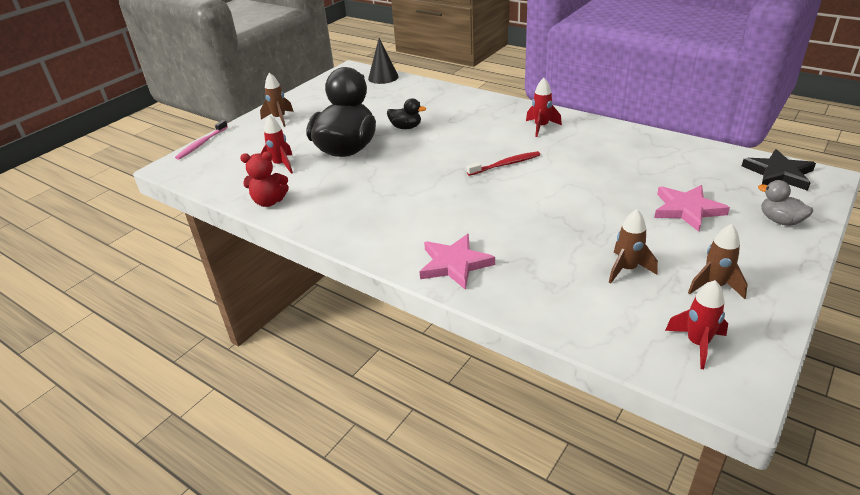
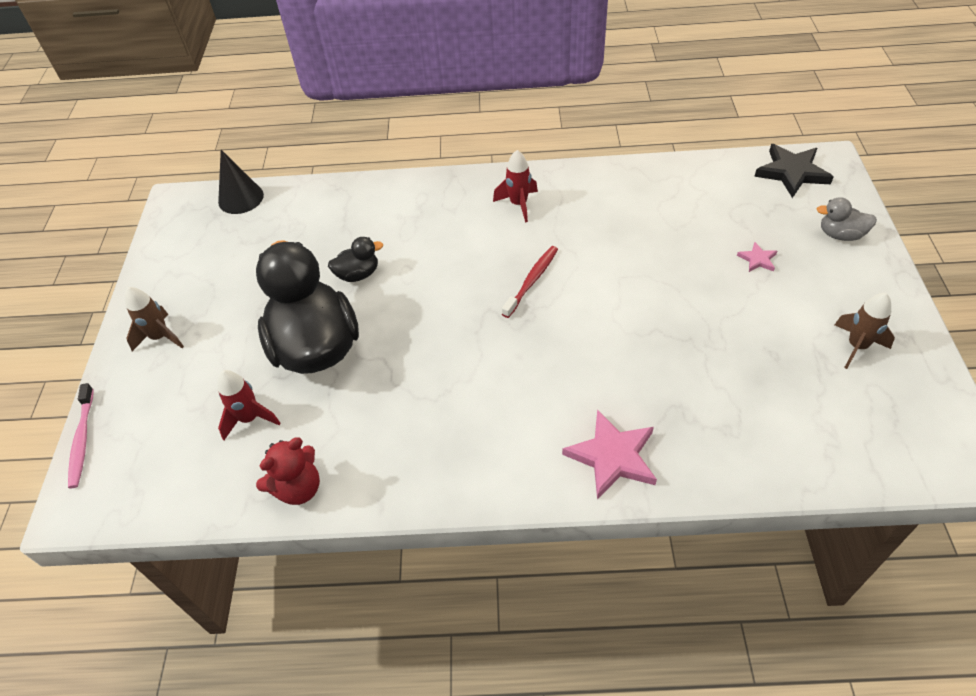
camera: 35 degrees left, 15 degrees up
brown rocket [609,209,658,284] -> none
pink star [654,185,730,232] -> pink star [737,242,777,272], size x0.49
red rocket [665,280,728,369] -> none

